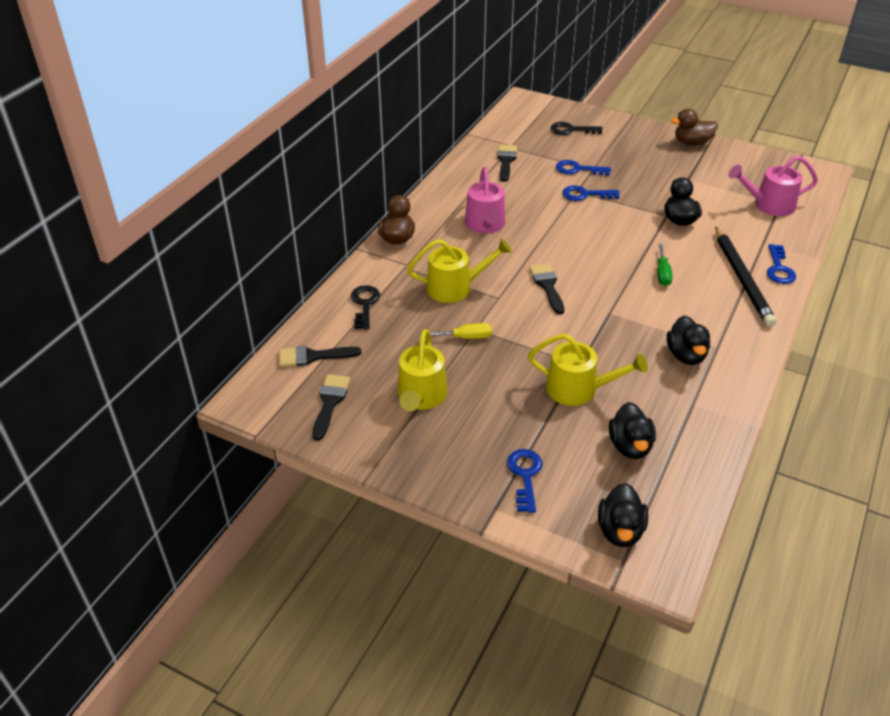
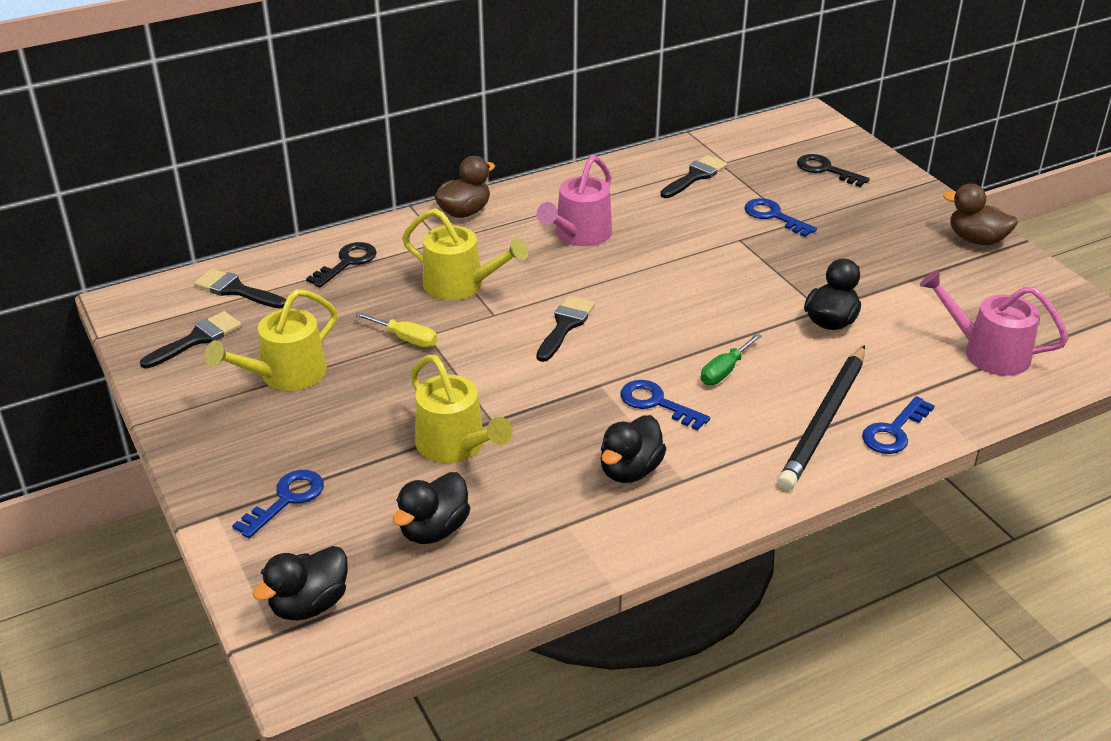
camera: 35 degrees right, 5 degrees down
blue key [562,185,619,201] -> blue key moved to [621,380,710,431]

